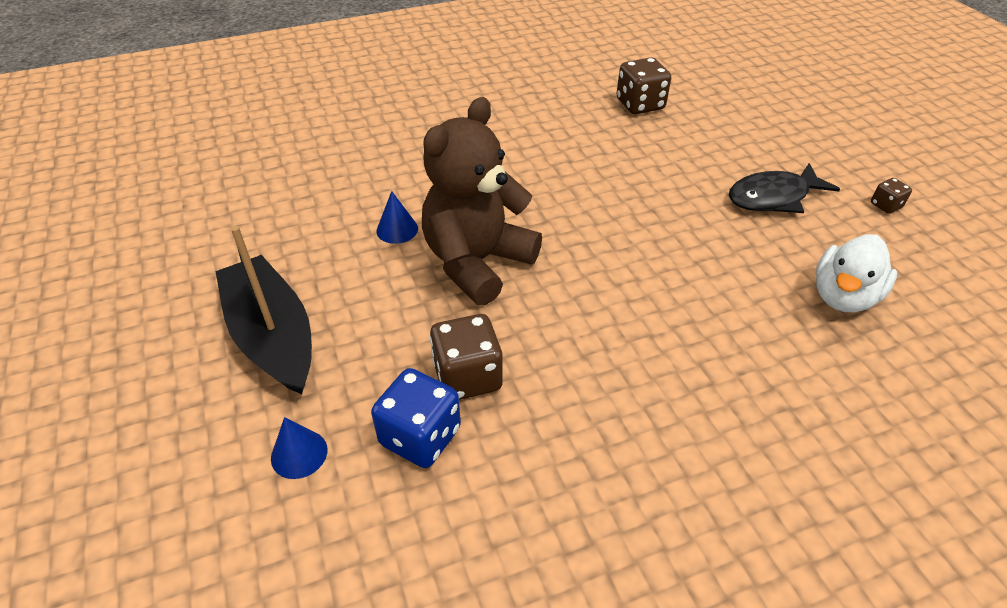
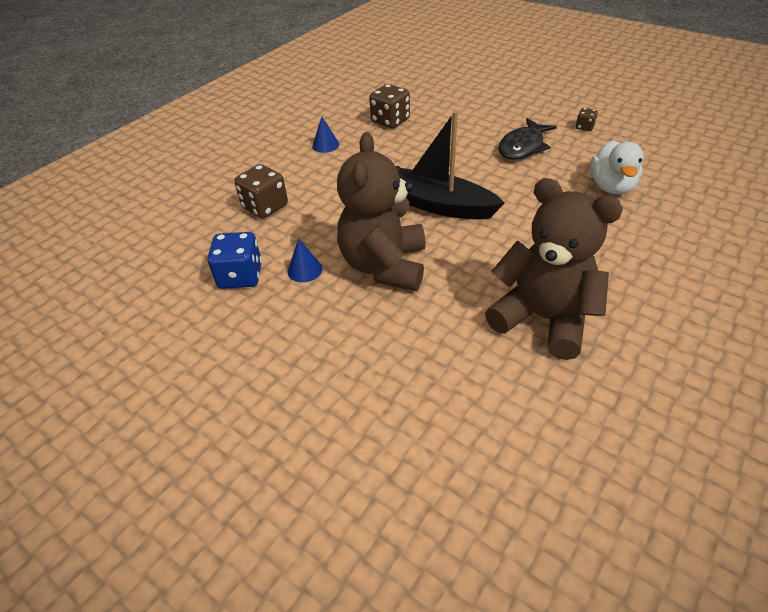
camera: 30 degrees left, 0 degrees up
black boat [215,226,312,394] -> black boat moved to [399,111,505,219]
blue cone [271,417,328,479] -> blue cone moved to [312,117,339,153]
blue dice [371,368,461,468] -> blue dice moved to [208,232,262,289]
brown dice [430,314,503,400] -> brown dice moved to [234,164,288,219]
none -> brown teddy bear [485,178,623,360]

